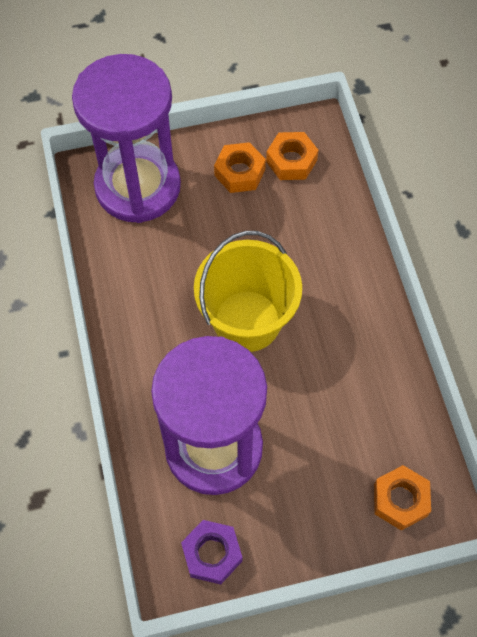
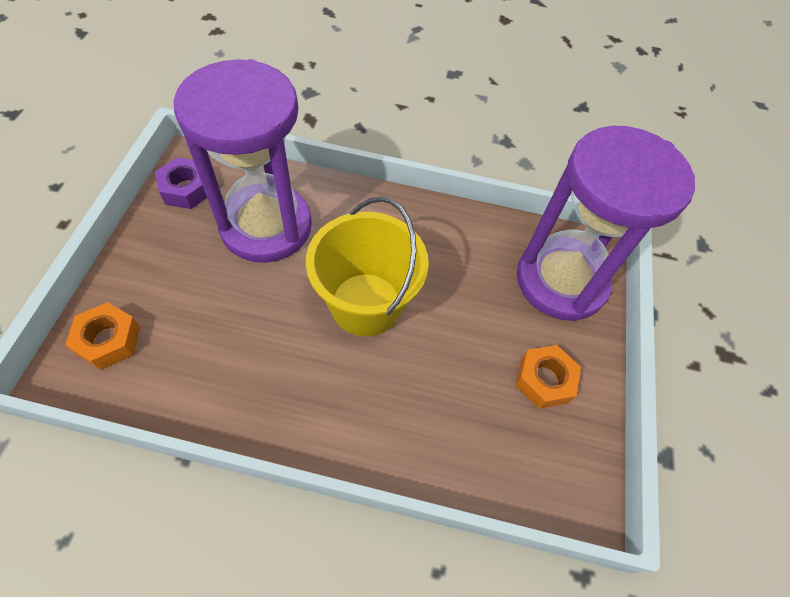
camera: 110 degrees right, 5 degrees down
orange nut [266,132,319,180] -> none

